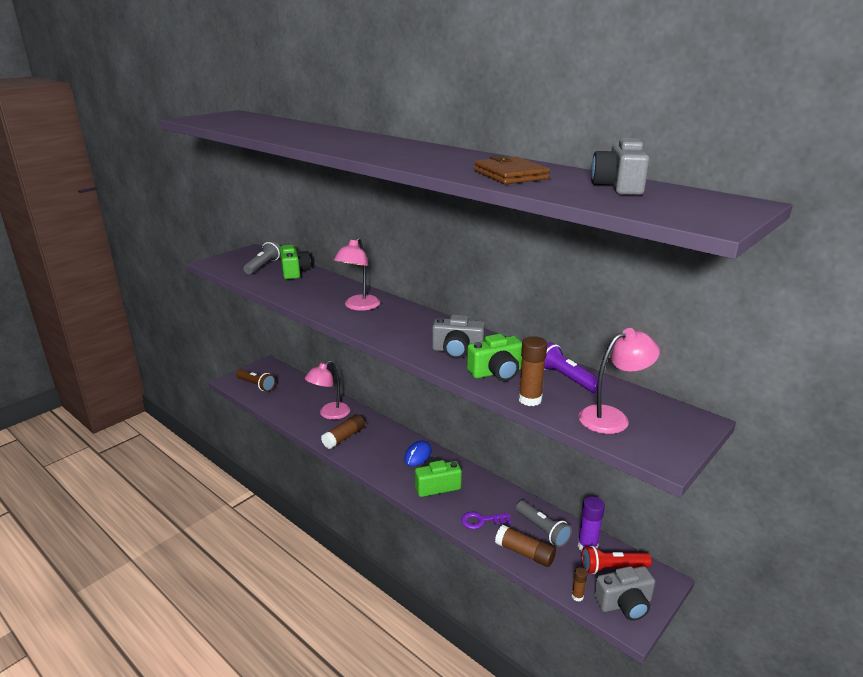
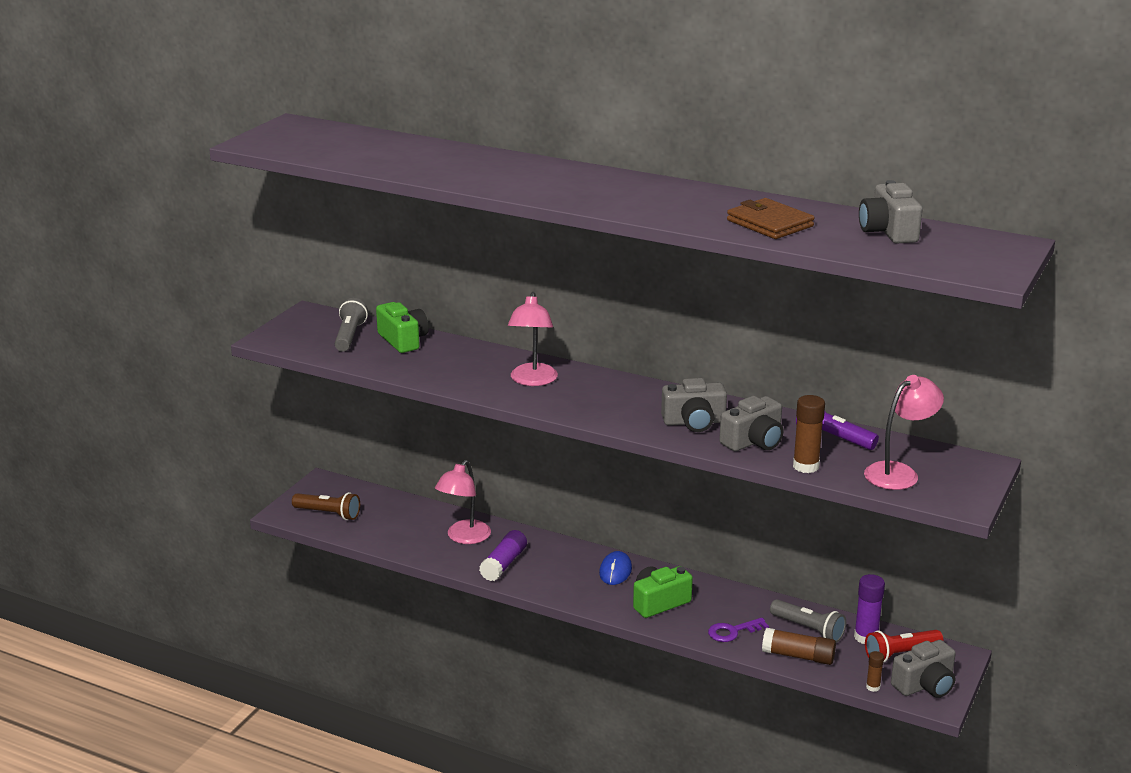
camera: 15 degrees left, 0 degrees up
brown glue stick [321,414,365,449] -> purple glue stick [479,530,527,581]
green camera [467,334,522,381] -> grey camera [719,396,784,451]

